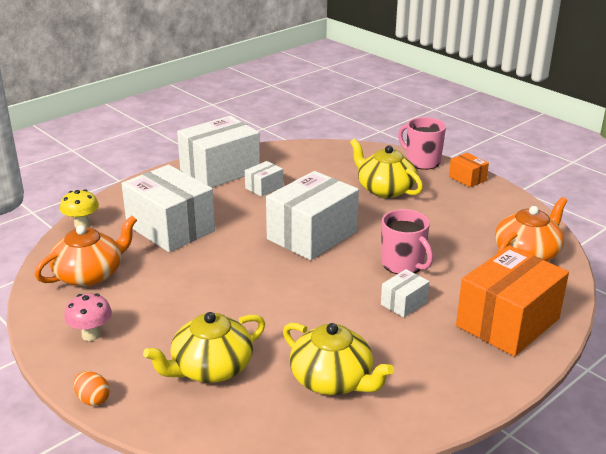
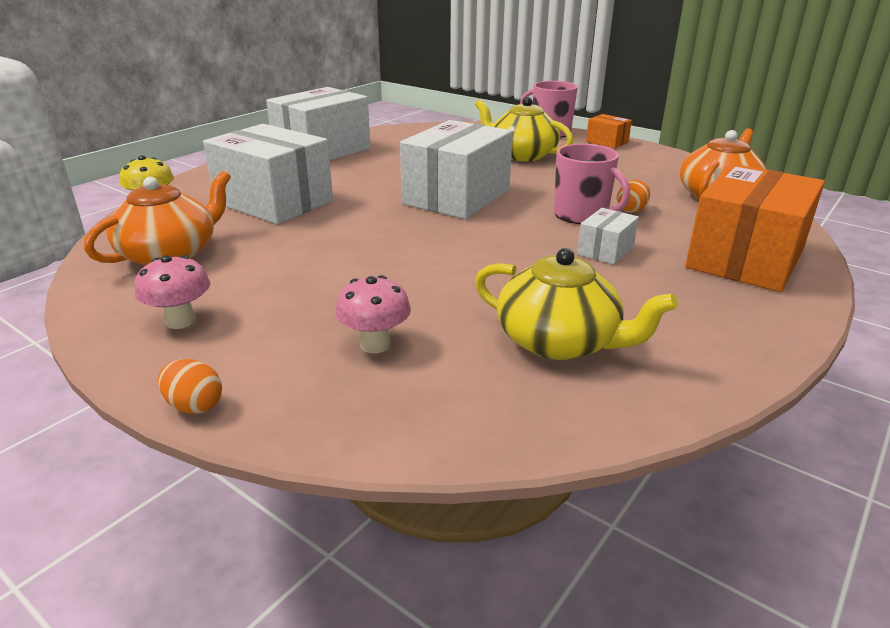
camera: 10 degrees left, 0 degrees up
yellow teapot [143,312,265,383] -> pink mushroom [335,275,411,353]
white box [245,161,283,197] -> none
none -> orange egg [617,180,650,213]

